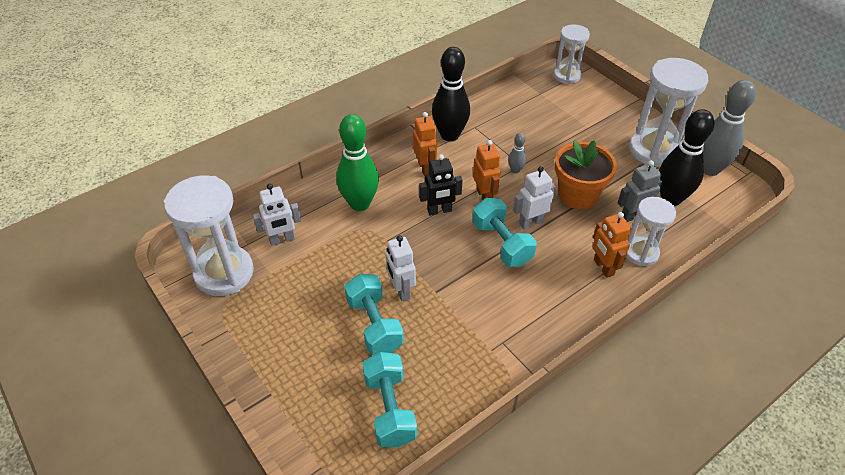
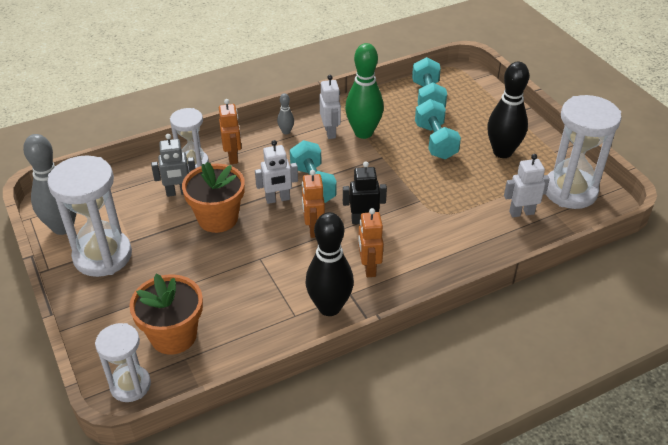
camera: 170 degrees left, 5 degrees down
green bowling pin [336,114,379,211] -> green bowling pin moved to [345,43,384,139]
white robot [386,235,416,301] -> white robot moved to [319,75,341,139]
grey bowling pin [508,133,526,173] -> grey bowling pin moved to [277,93,294,134]
black bowling pin [659,109,714,206] -> black bowling pin moved to [487,62,529,158]
none -> orange flower pot [129,274,203,355]

